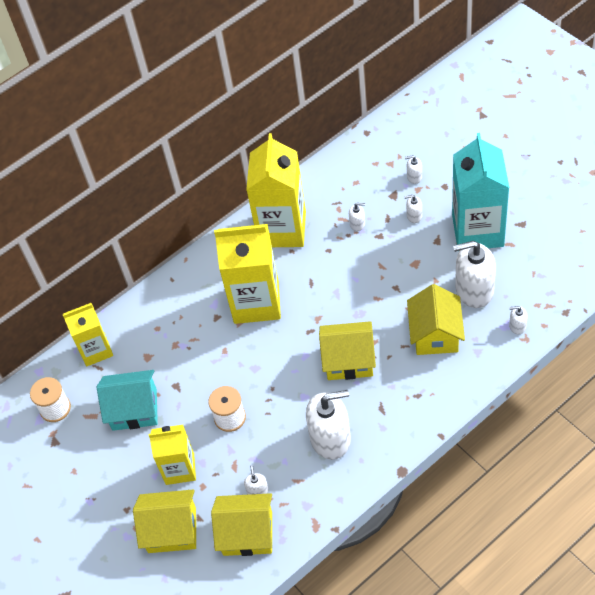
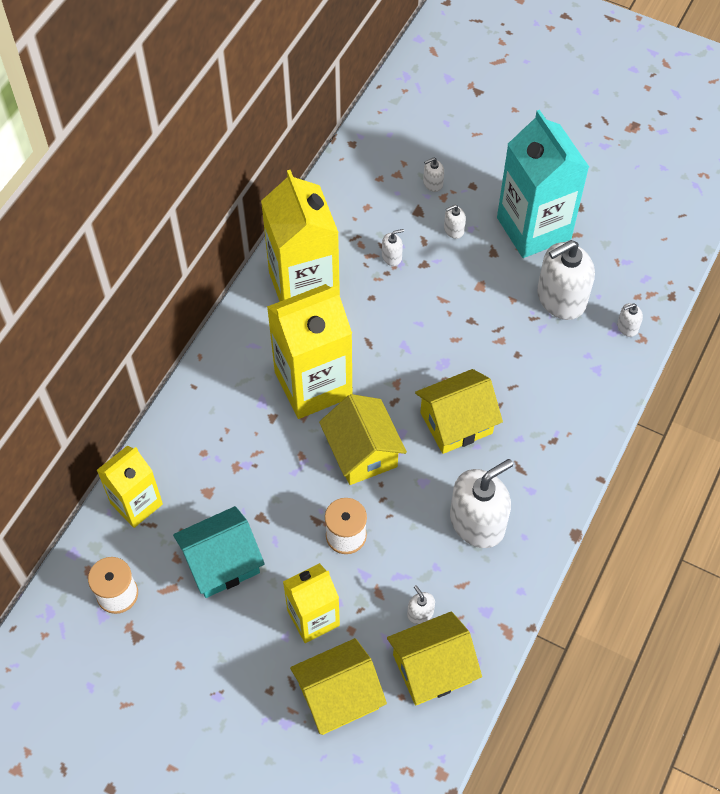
camera: 30 degrees left, 5 degrees up
yellow house [407,284,465,355] -> yellow house moved to [319,394,407,485]

